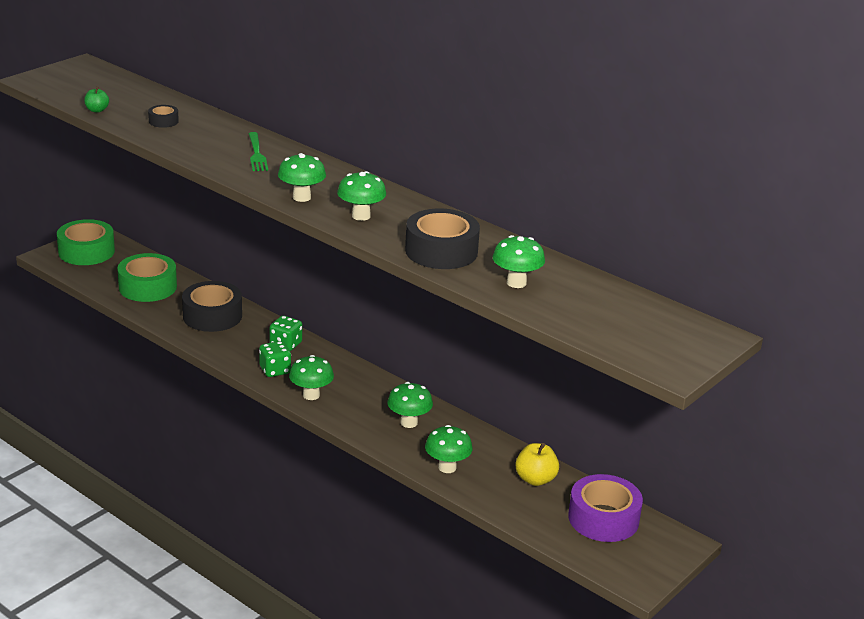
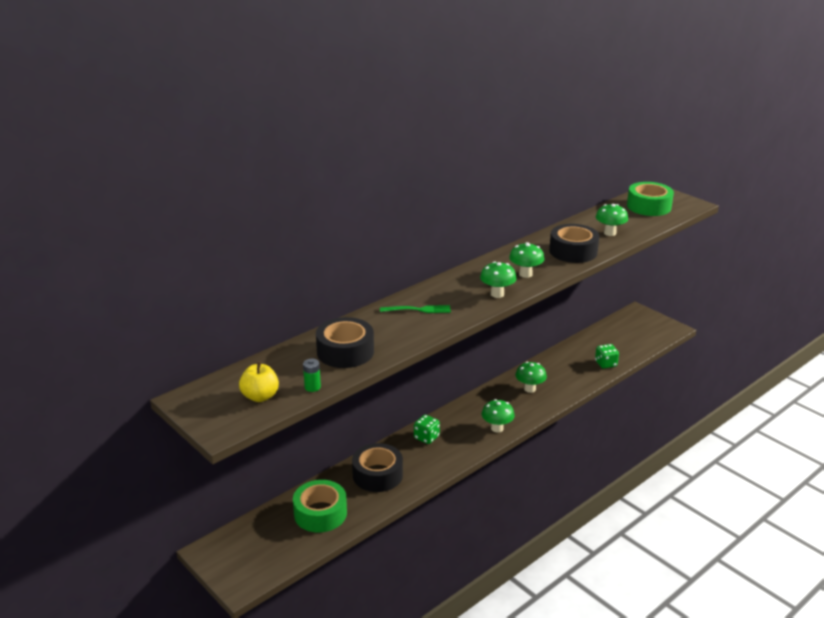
camera: 80 degrees left, 0 degrees up
green tape [57,219,115,265] -> green tape moved to [627,182,674,216]
green apple [84,87,109,112] -> green battery [303,359,321,392]
black tape [148,105,179,128] -> black tape [316,317,374,368], size x2.13
green dice [259,341,291,377] -> green dice moved to [595,344,619,369]
green mushroom [425,425,473,473] -> none
yellow apple [515,443,559,486] -> yellow apple moved to [239,361,279,402]
purple tape [568,474,643,542] -> none

